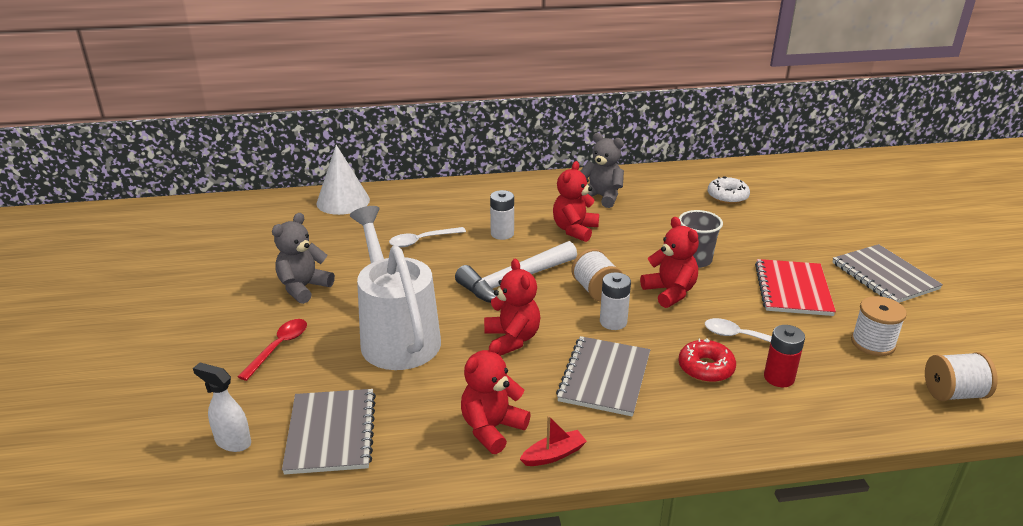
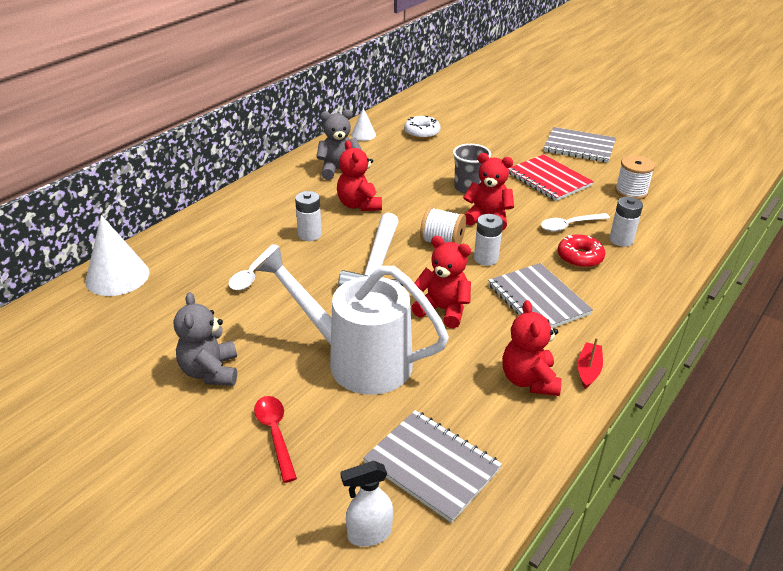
camera: 45 degrees left, 5 degrees up
red battery [764,325,805,387] -> white battery [610,197,643,247]
white spool [925,352,998,401] -> none
none -> white cone [351,108,376,141]

